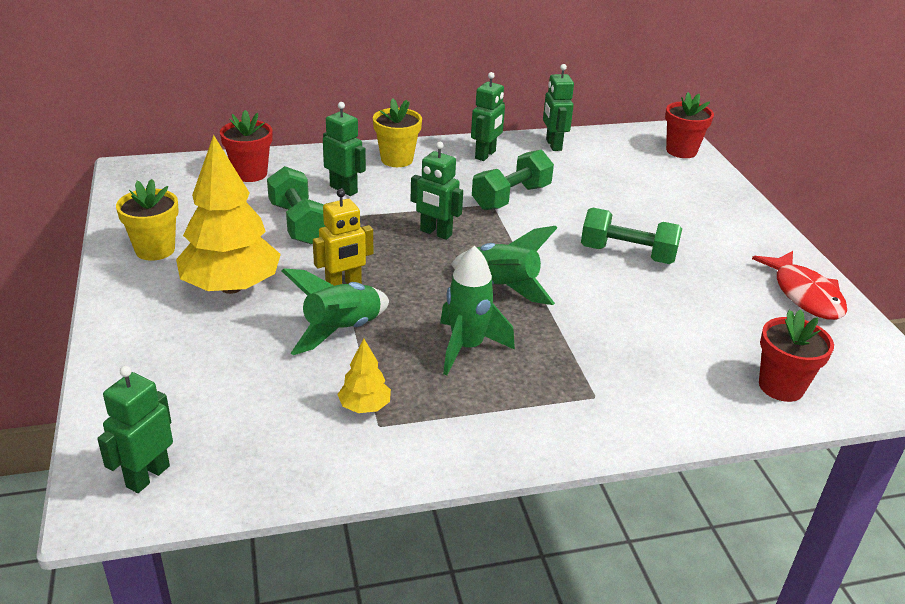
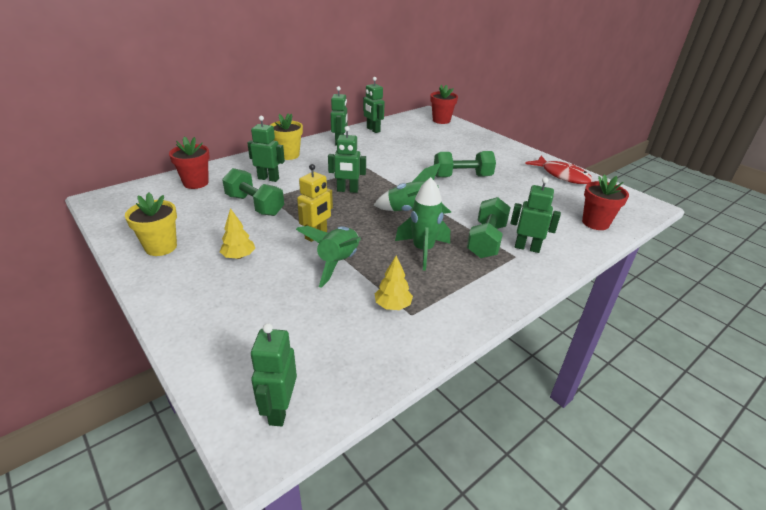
camera: 25 degrees left, 0 degrees up
yellow tree [176,135,281,294] -> yellow tree [220,208,255,259], size x0.45
green dumbbell [472,150,554,210] -> green dumbbell moved to [467,197,511,258]
none -> green robot [510,177,561,253]

